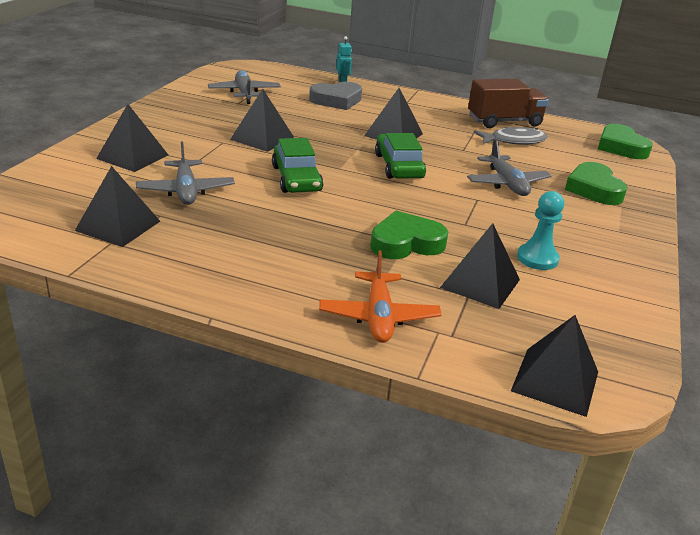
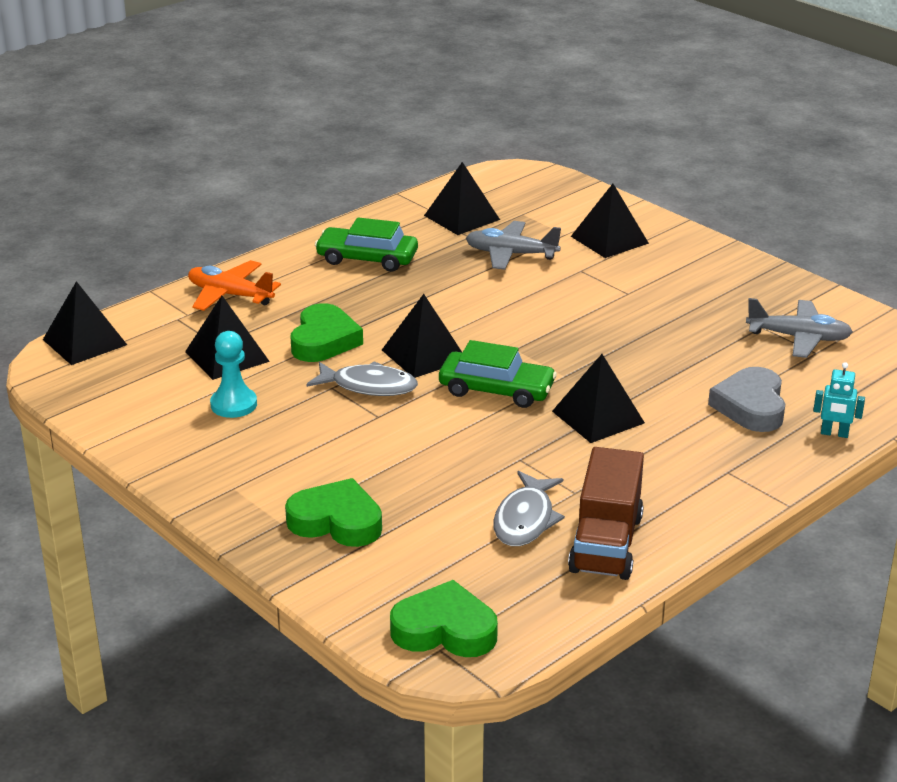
camera: 120 degrees right, 0 degrees up
black pyramid [230,89,294,152] -> black pyramid moved to [382,294,462,378]
green car [272,138,323,193] -> green car moved to [315,218,418,272]
grey plane [467,139,551,196] -> none
none -> grey fish [306,361,418,396]

